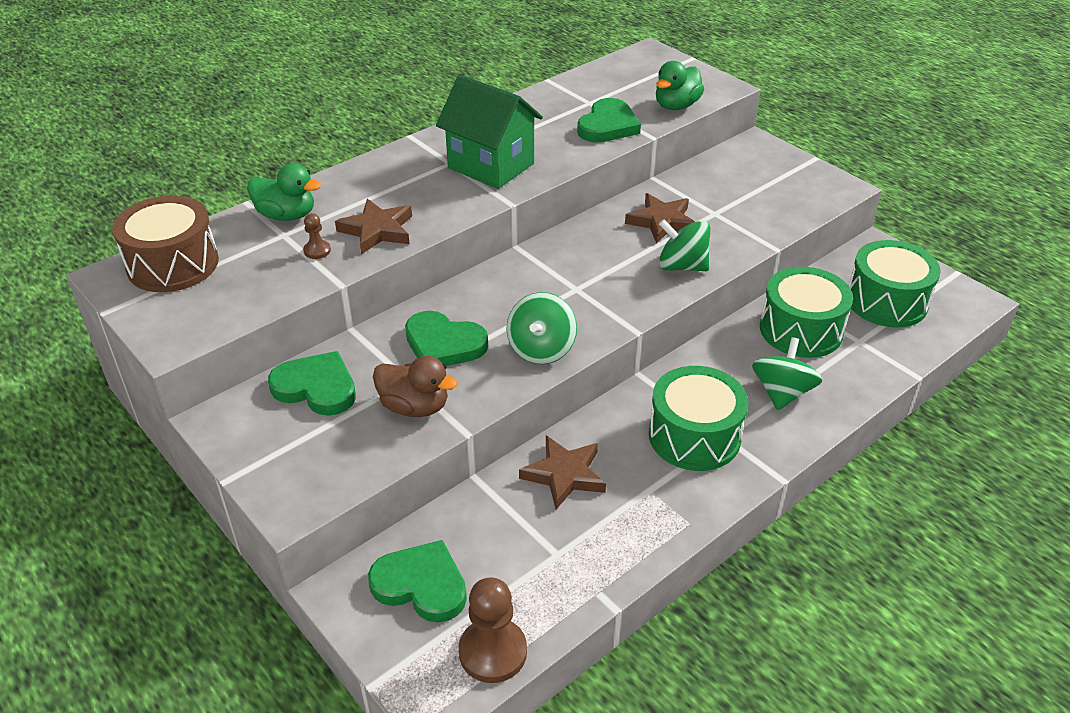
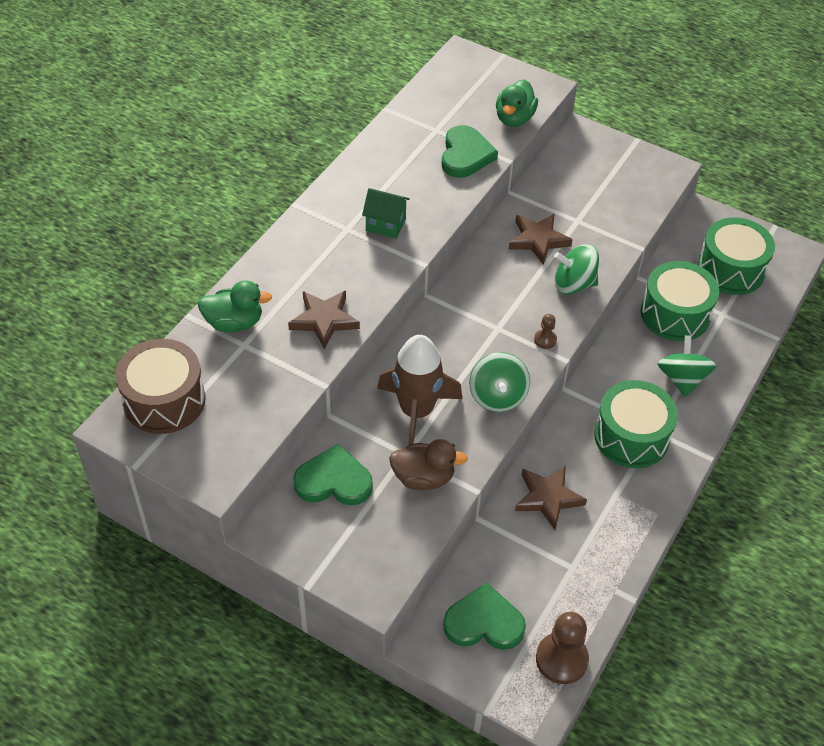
camera: 20 degrees left, 10 degrees up
brown pawn [303,213,331,259] -> brown pawn moved to [534,314,557,349]
green heart [405,311,488,366] -> brown rocket [377,335,462,445]
green house [436,75,543,189] -> green house [362,188,410,239], size x0.55

